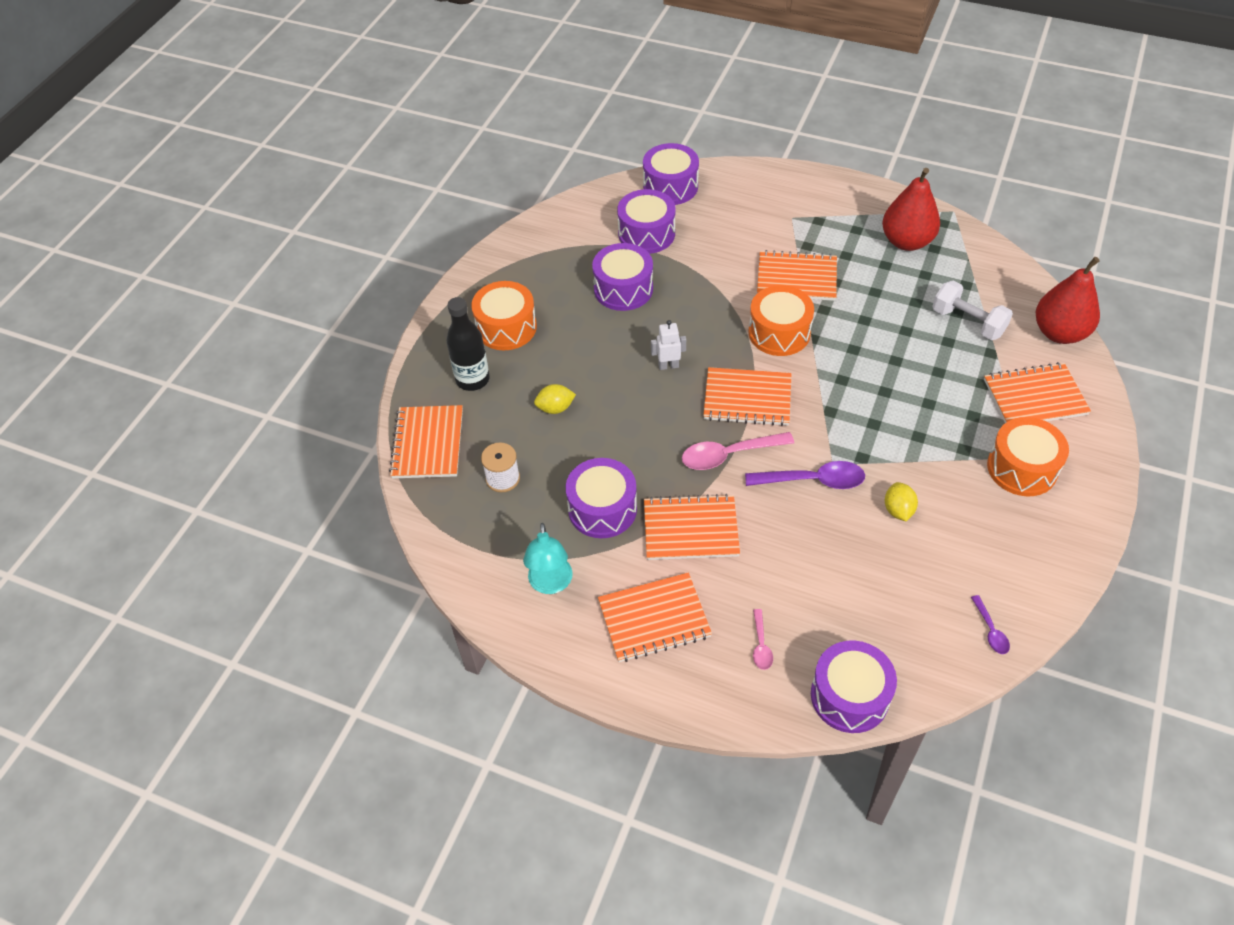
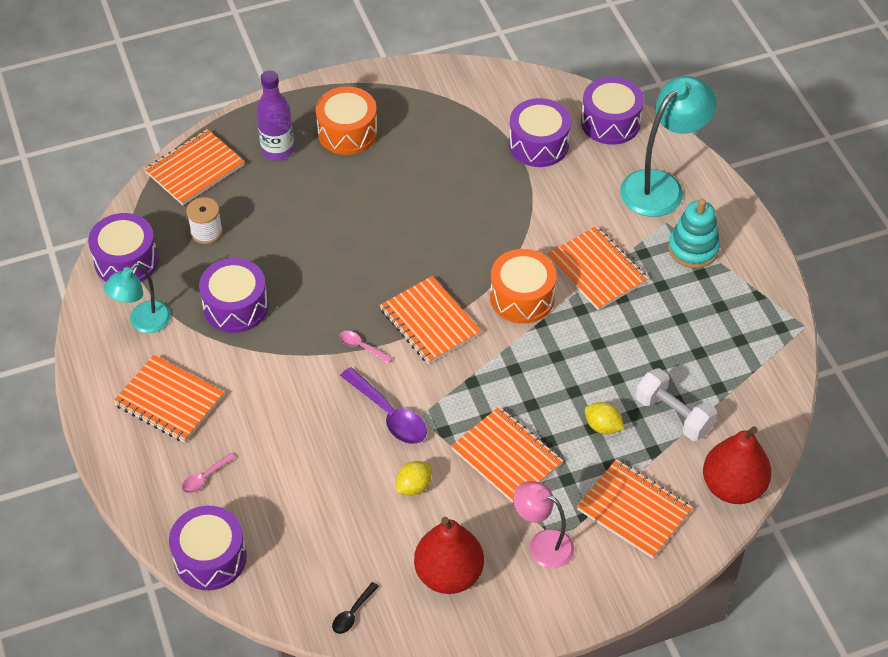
camera: 45 degrees right, 0 degrees up
black bottle [446,297,490,391] -> purple bottle [256,71,294,161]
yellow lemon [534,384,576,414] -> yellow lemon moved to [585,402,625,434]
purple drum [592,243,653,311] -> purple drum moved to [88,213,159,282]
orange notebook [644,494,740,560] -> orange notebook moved to [451,406,563,503]
white robot [651,320,686,370] -> none
pink spoon [682,432,794,470] -> pink spoon [339,331,393,364], size x0.53
red pear [882,168,940,251] -> red pear moved to [414,517,484,594]
white dumbbell [932,281,1013,340] -> white dumbbell turned 45 degrees counterclockwise [636,368,717,441]
purple spoon [971,595,1010,654] -> black spoon [332,582,379,634]
orange drum [987,417,1069,496] -> pink lamp [513,481,574,568]
none -> turquoise lamp [620,76,717,217]
none -> turquoise stacking toy [668,199,720,268]

